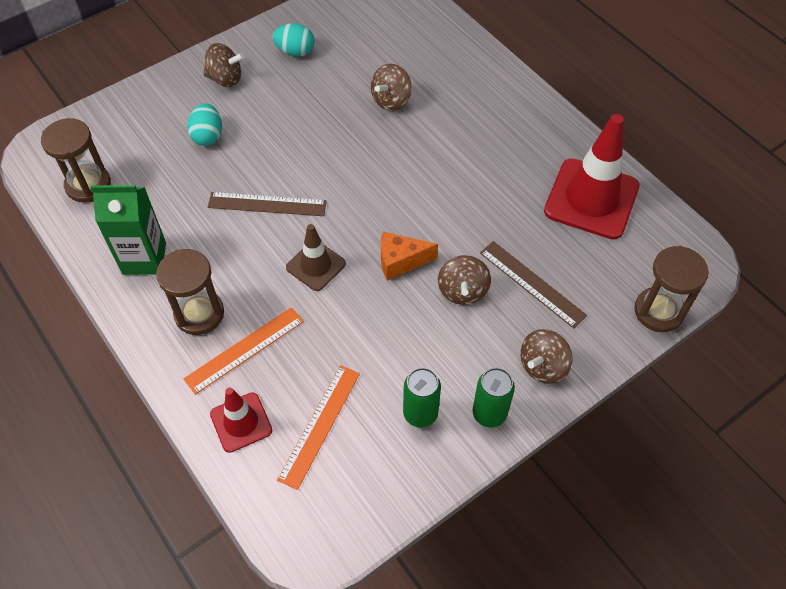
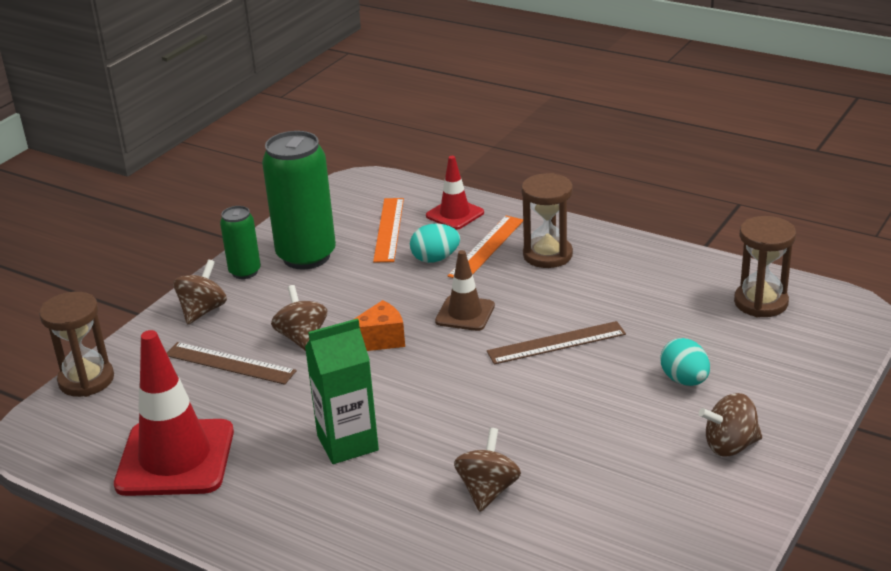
camera: 160 degrees right, 25 degrees down
green carton [91,185,166,275] -> green carton moved to [305,318,379,464]
turquoise egg [272,24,315,57] -> turquoise egg moved to [410,224,460,263]
green can [403,368,441,428] -> green can [262,131,336,269], size x1.88

